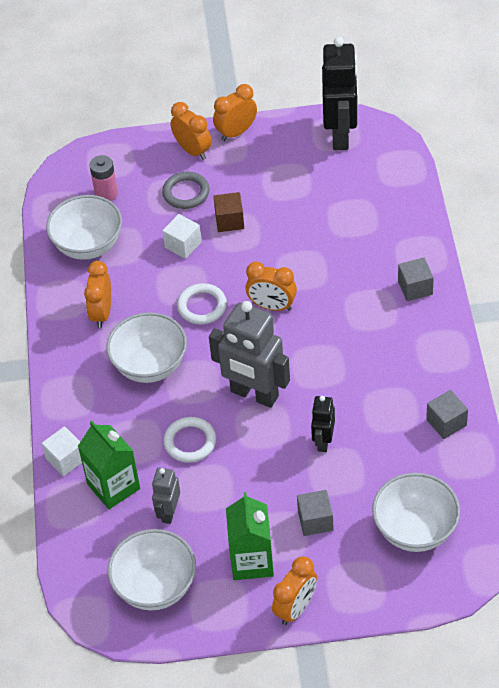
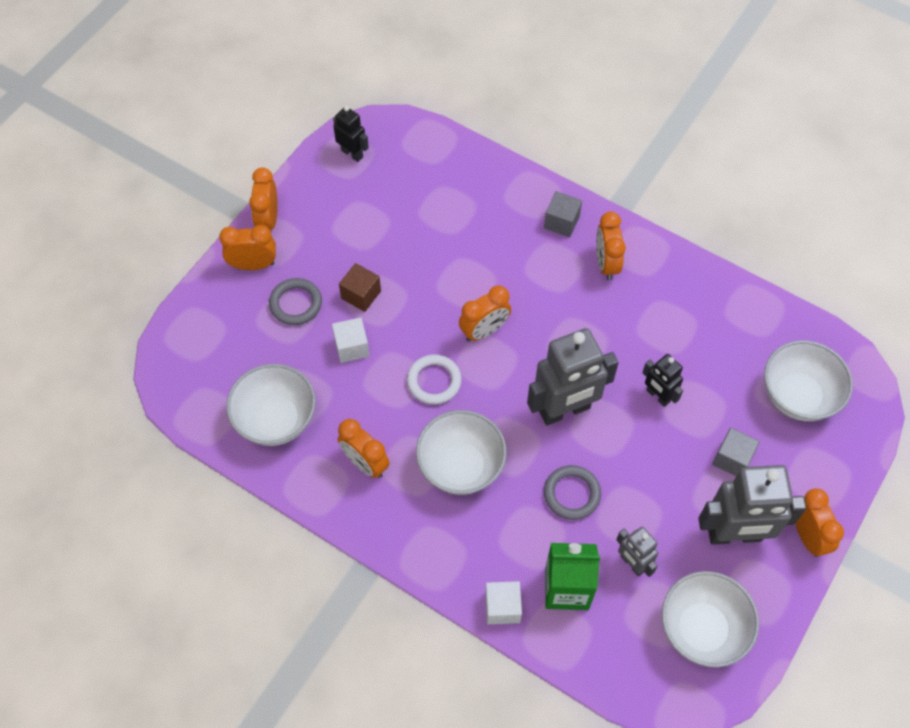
camera: 55 degrees left, 10 degrees up
pink battery [90,155,118,201] -> none
white ring [163,417,216,463] -> grey ring [544,465,601,520]
green carton [226,492,274,580] -> grey robot [698,465,807,545]
black robot [322,37,358,150] -> black robot [333,106,369,162], size x0.52
grey cube [426,390,468,439] -> none
none -> orange clock [596,212,626,281]

